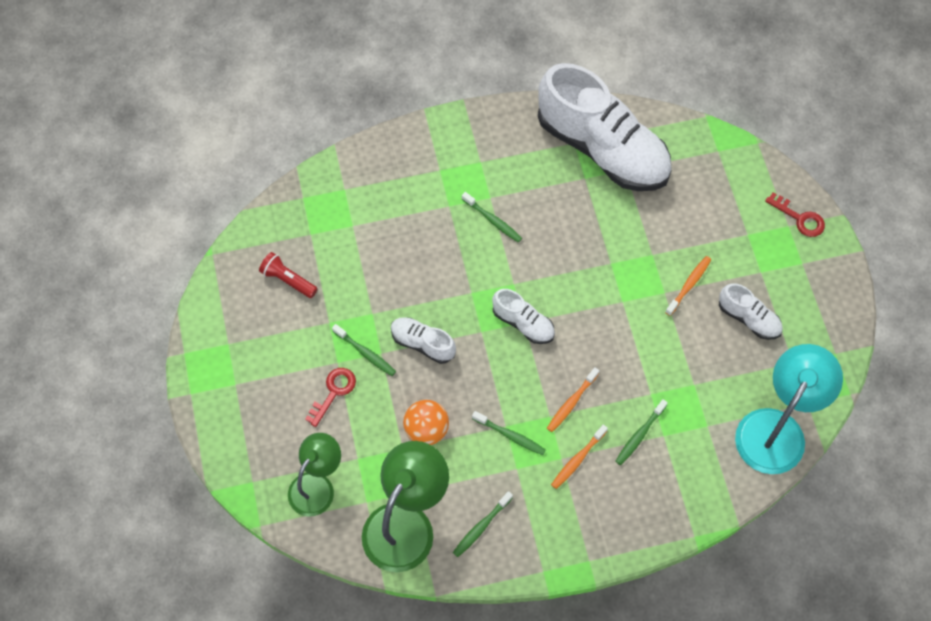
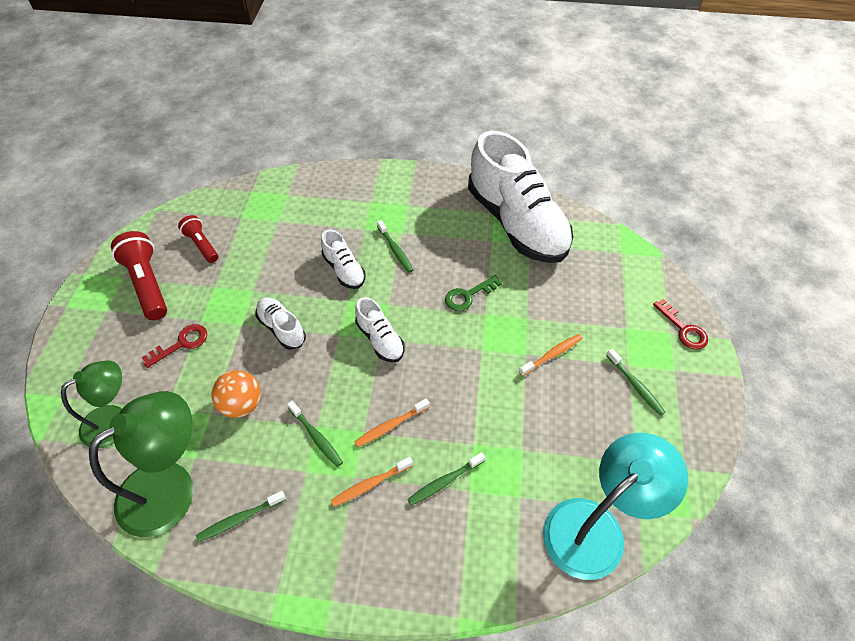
camera: 20 degrees right, 10 degrees down
green toothbrush [332,324,396,376] -> green toothbrush moved to [606,349,665,416]
white shoe [719,283,783,340] -> white shoe moved to [321,230,366,289]
none -> red flashlight [111,231,167,320]
none -> green key [445,275,502,311]

